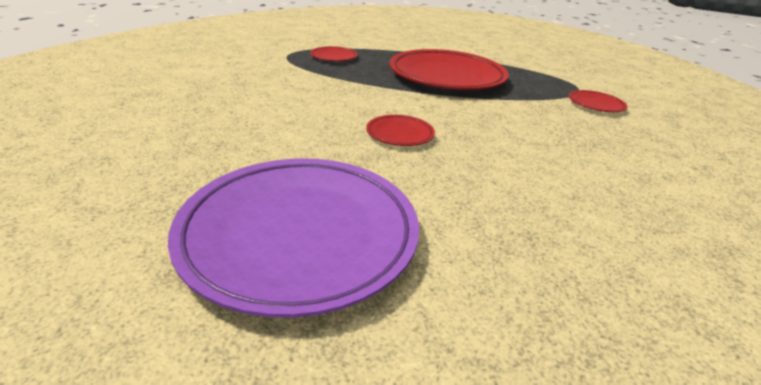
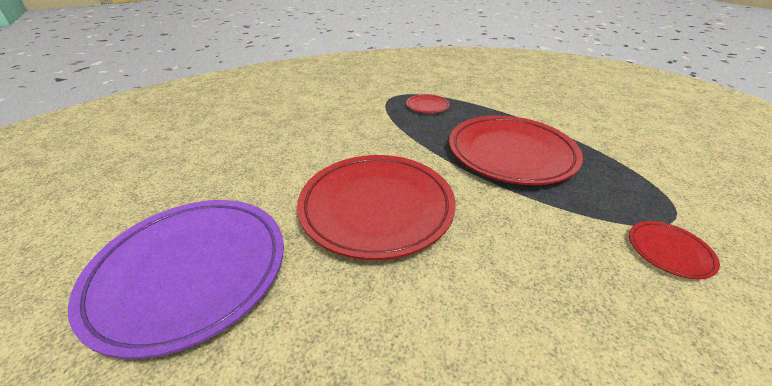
camera: 40 degrees right, 5 degrees up
red plate [366,115,435,146] -> red plate [297,155,456,260], size x2.34

